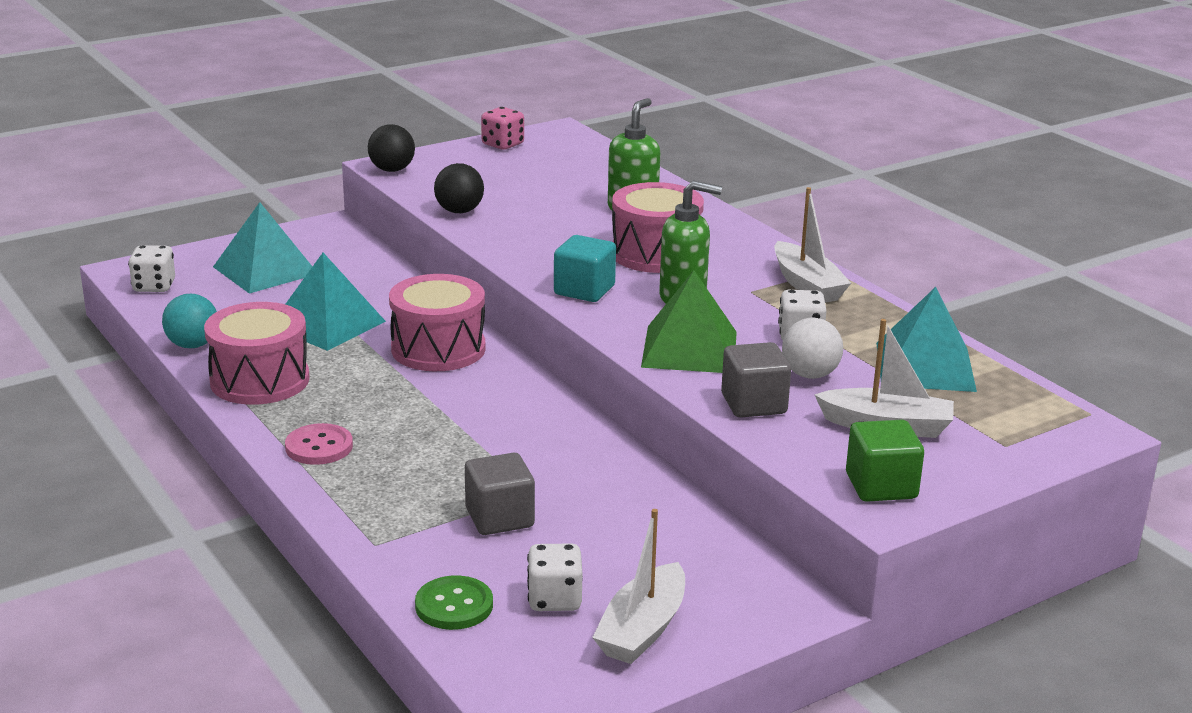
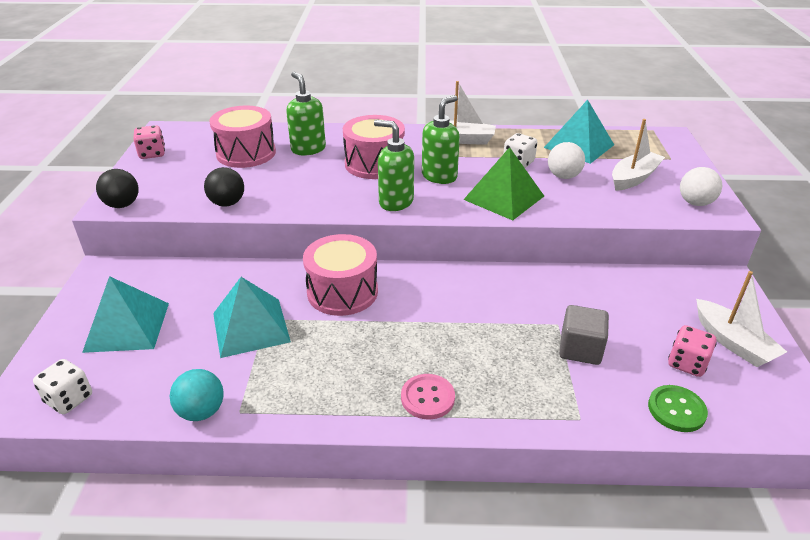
camera: 55 degrees left, 10 degrees up
pink drum [204,302,310,405] -> pink drum moved to [209,106,276,168]
white dice [527,544,583,611] -> pink dice [668,325,717,377]
turquoise cube [554,235,616,302] -> green soap dispenser [374,120,414,211]
grey cube [721,342,791,418] -> none
green cube [846,420,924,502] -> white ball [680,167,722,206]

